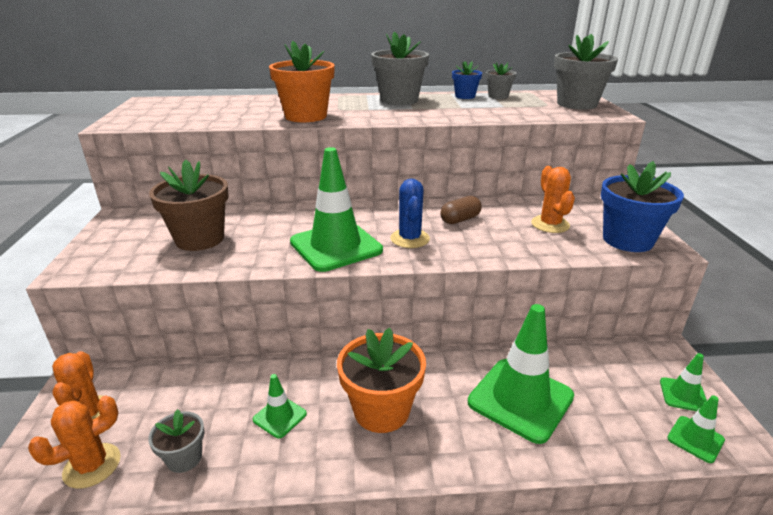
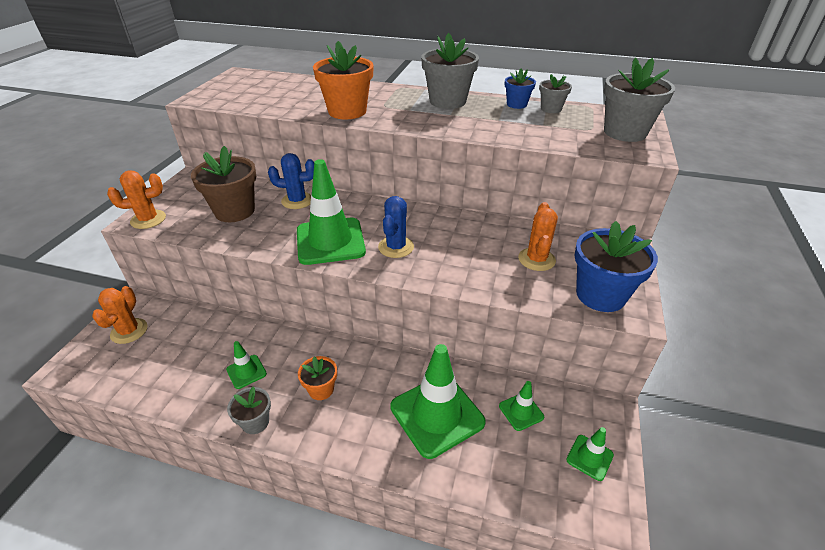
camera: 20 degrees right, 10 degrees up
orange cactus [28,396,121,489] -> orange cactus moved to [107,170,166,229]
grey flower pot [148,409,205,473] -> grey flower pot moved to [227,386,271,434]
orange flower pot [337,328,426,433] -> orange flower pot [298,356,337,400], size x0.54
brown capsule [441,196,482,224] -> none
green traffic cone [667,395,725,463] -> green traffic cone moved to [499,381,544,431]
none -> blue cactus [268,153,314,209]

